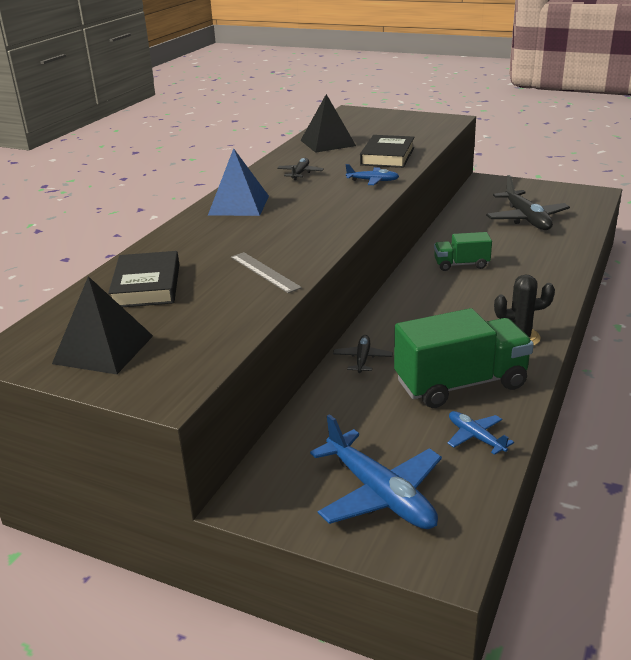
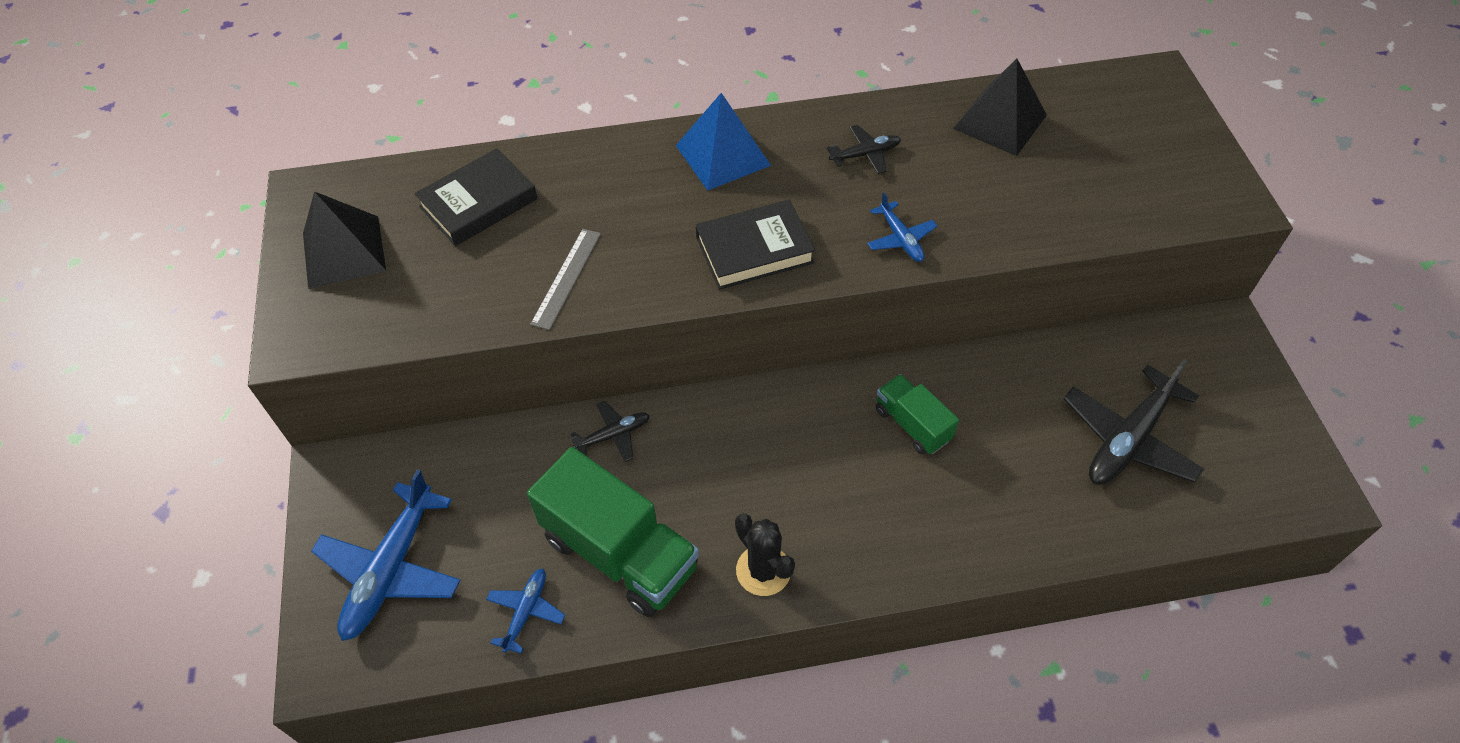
camera: 55 degrees right, 25 degrees up
black book [360,135,414,168] -> black book moved to [696,200,815,290]

